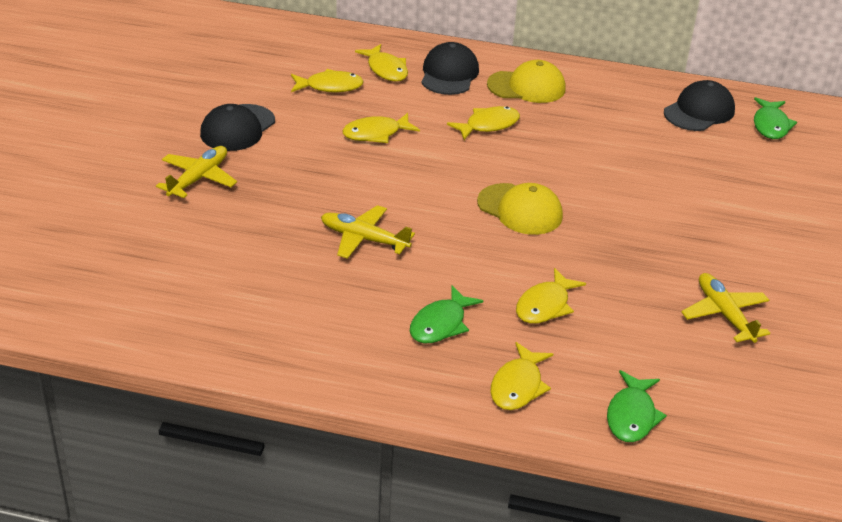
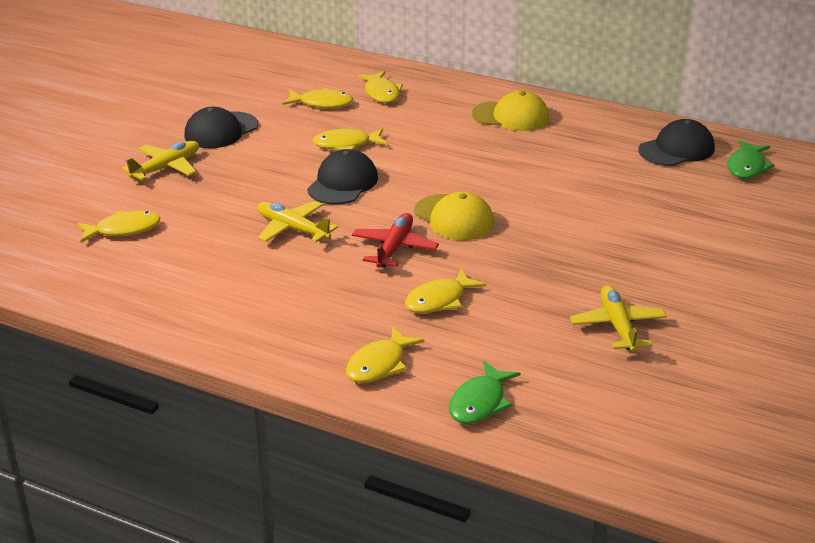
camera: 15 degrees right, 5 degrees down
green fish [410,286,483,343] -> none
black cap [421,42,479,95] -> black cap moved to [307,149,378,204]
yellow fish [447,106,520,140] -> yellow fish moved to [77,211,160,243]
none -> red plane [352,213,439,268]

